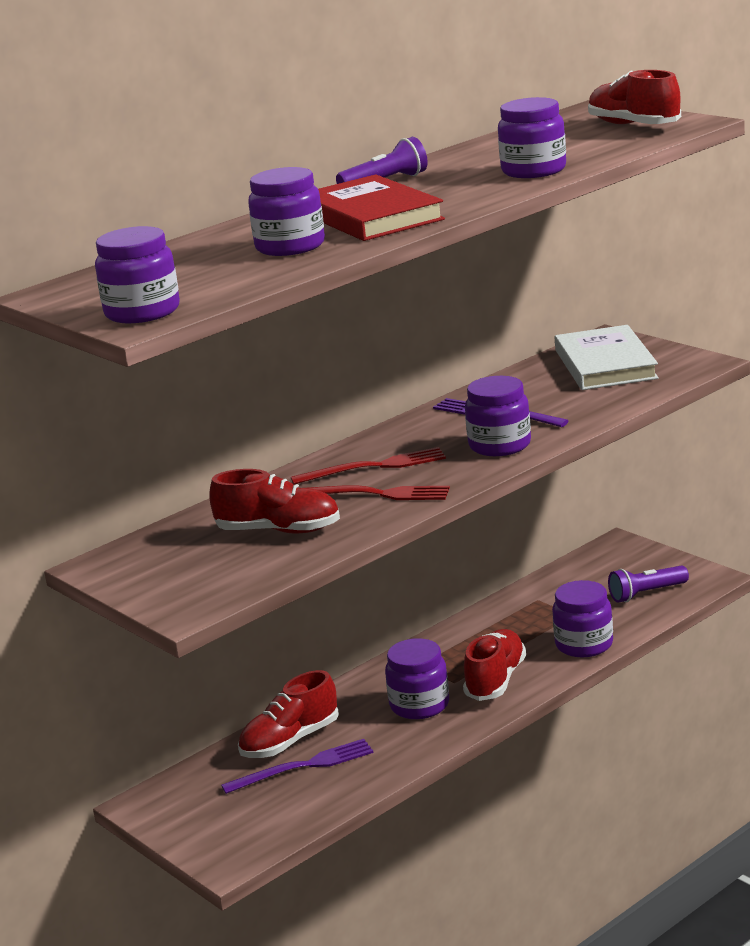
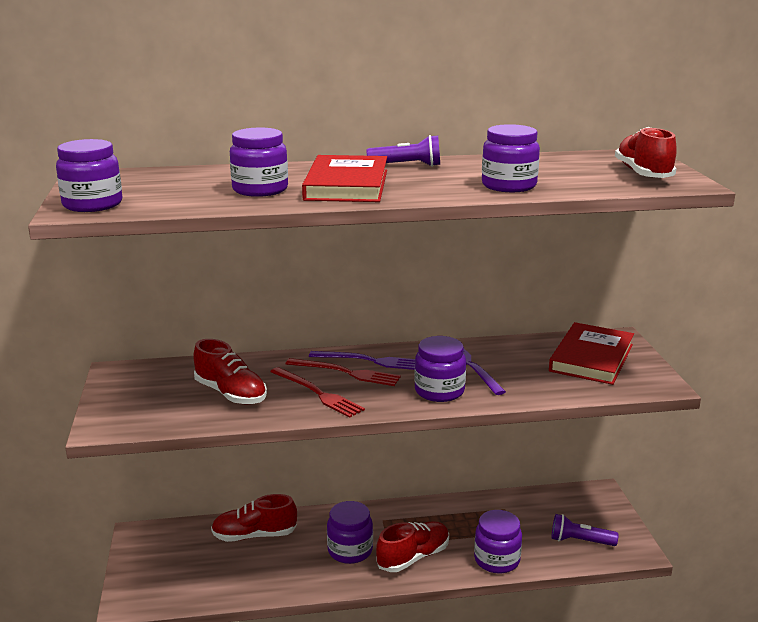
camera: 30 degrees right, 0 degrees up
purple fork [221,739,374,794] -> purple fork moved to [309,351,415,370]
white book [554,325,659,390] -> red book [549,322,634,385]

